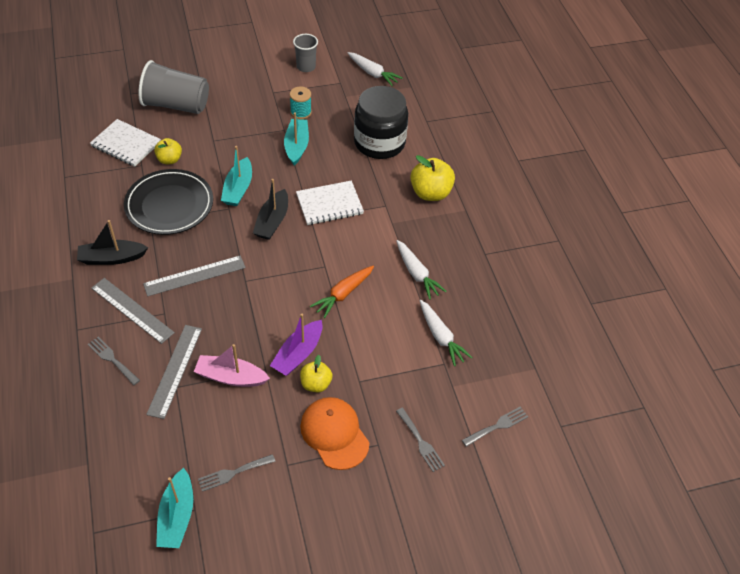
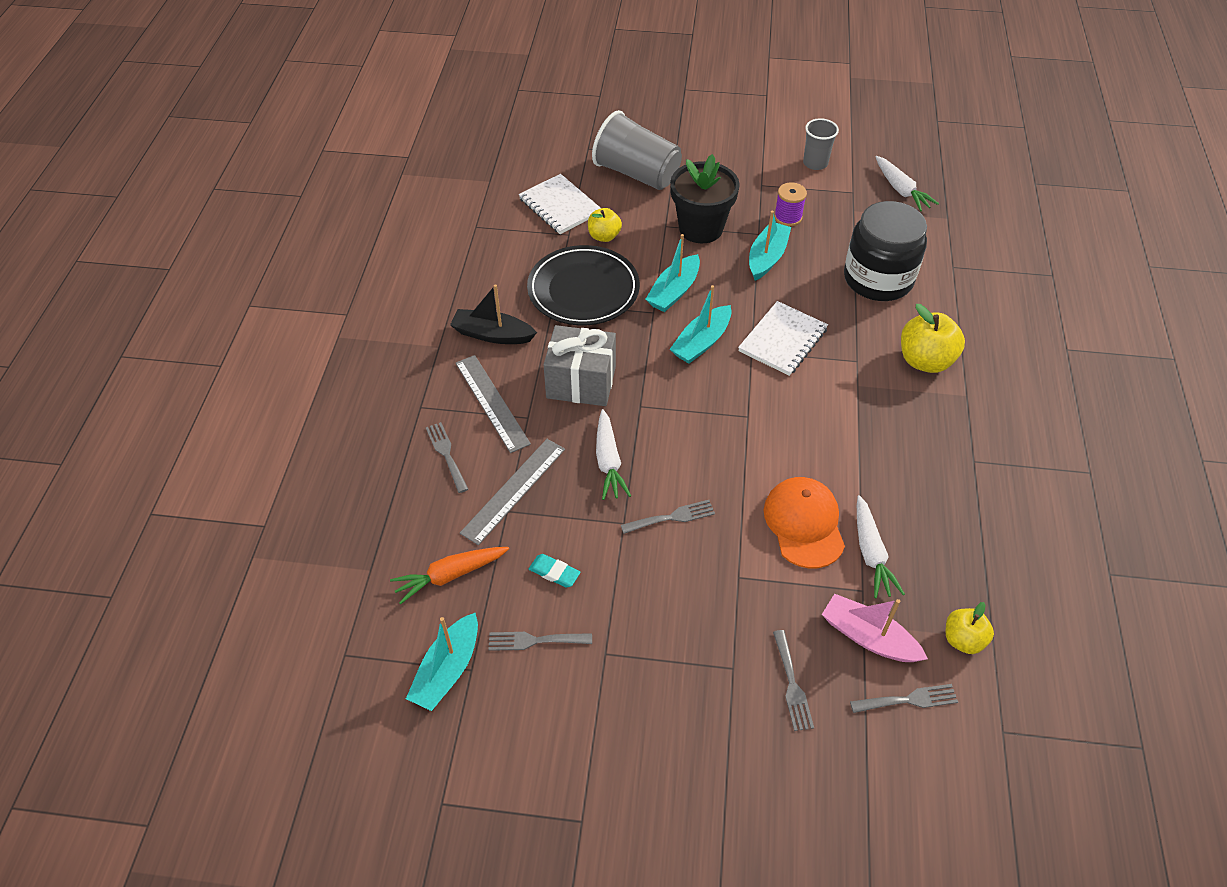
camera: 25 degrees right, 0 degrees up
grey ruler [143,255,246,296] -> grey gift [543,325,616,406]
pink boat [194,344,270,387] -> pink boat moved to [822,594,928,662]
black boat [253,179,288,240] -> turquoise boat [670,285,732,364]
purple boat [270,314,323,376] -> grey fork [621,500,715,534]
turquoise spool [290,87,312,119] -> purple spool [774,182,807,226]
white notebook [296,181,364,225] -> white notebook turned 60 degrees counterclockwise [738,301,828,376]
yellow apple [300,355,333,392] -> yellow apple moved to [946,602,994,654]
orange cap [300,397,370,470] -> orange cap moved to [764,477,845,568]
orange carrot [310,266,374,318] -> orange carrot moved to [390,547,509,604]
white carrot [396,240,447,300] -> white carrot moved to [596,409,631,500]
none -> turquoise eraser [529,554,581,588]
none -> black flower pot [670,154,740,243]

